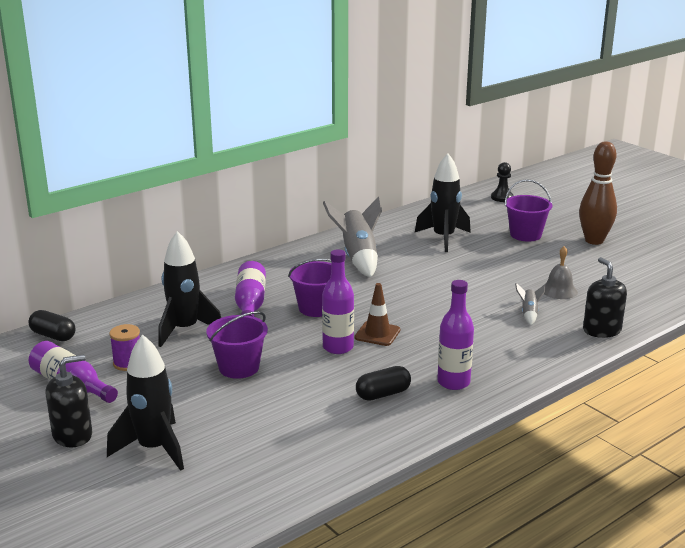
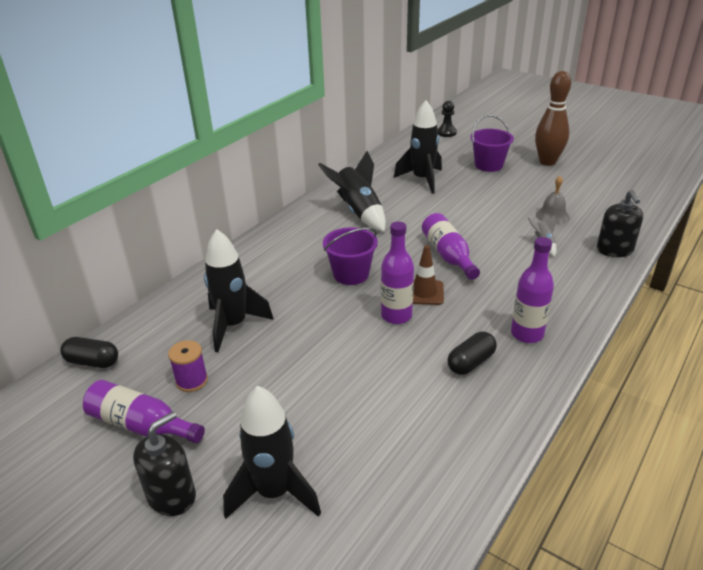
camera: 15 degrees left, 10 degrees up
purple bucket [206,311,268,379] -> none
purple bottle [235,261,266,317] -> purple bottle moved to [422,213,480,280]
grey rocket [323,196,382,278] -> black rocket [318,151,386,232]
black soap dispenser [583,257,627,338] -> black soap dispenser turned 150 degrees counterclockwise [597,190,643,257]

